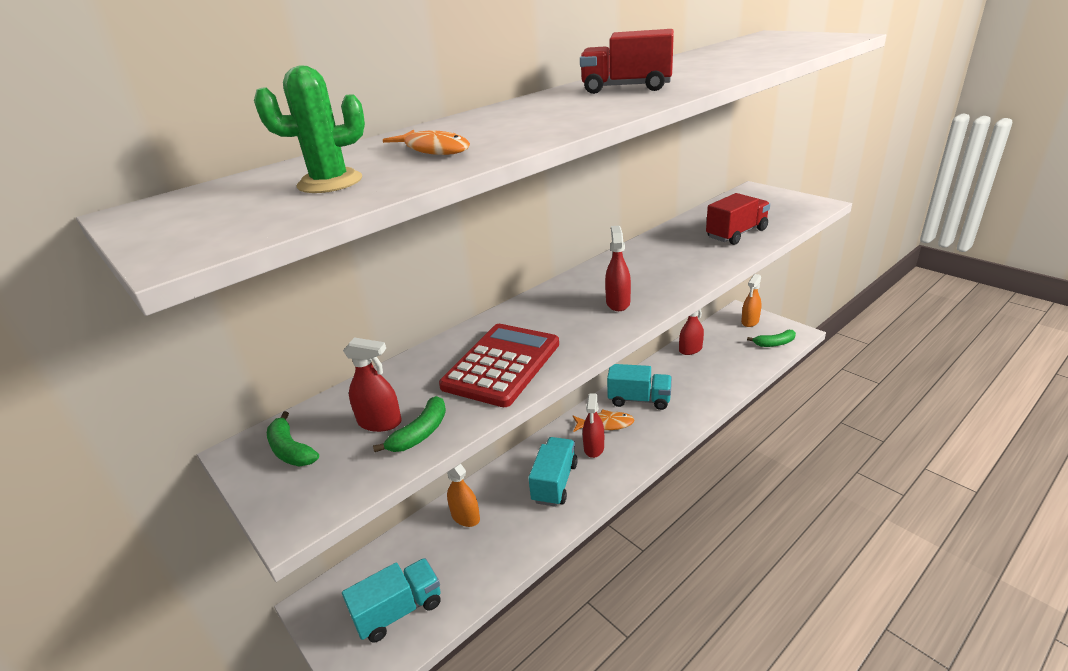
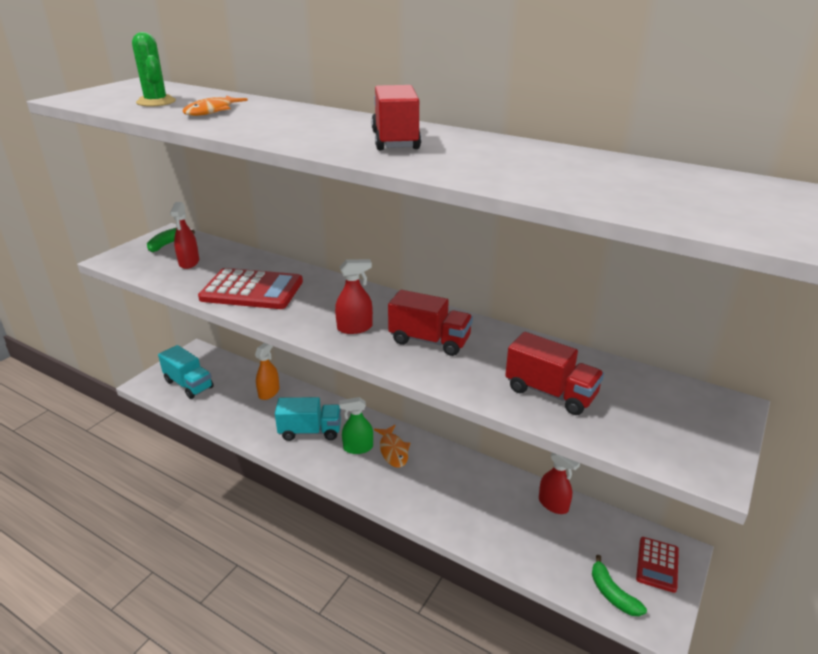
camera: 70 degrees right, 0 degrees up
green banana [373,396,446,452] -> none
red spray bottle [583,393,604,458] -> green spray bottle [339,397,373,454]
turquoise truck [607,364,672,410] -> none
orange spray bottle [741,274,762,327] -> red calculator [636,537,679,593]
none -> red truck [388,290,473,356]

